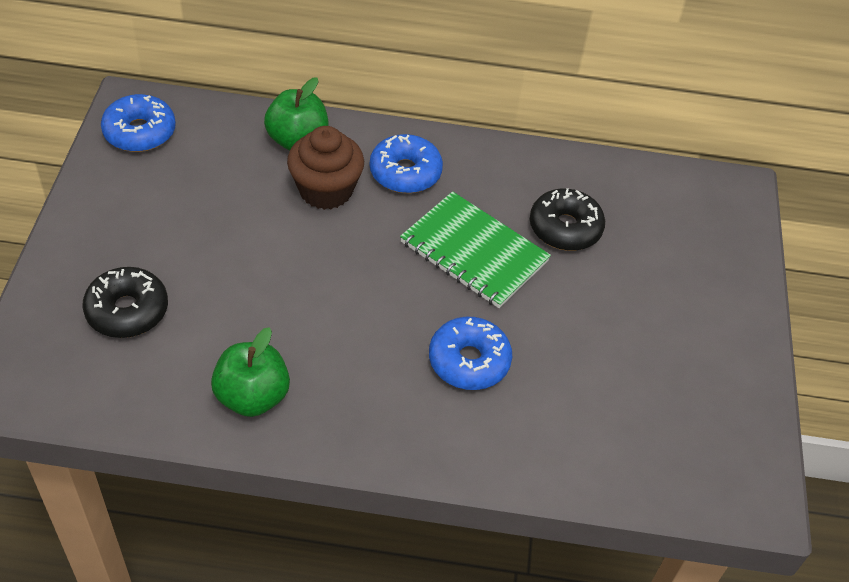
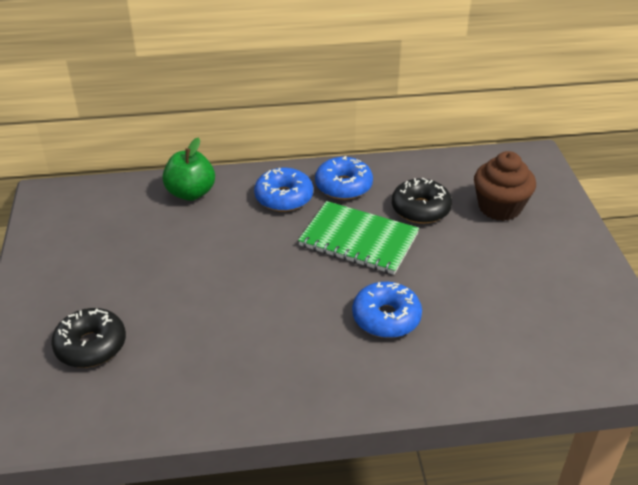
camera: 10 degrees left, 10 degrees down
blue donut [101,94,176,152] -> blue donut moved to [315,156,373,200]
green apple [211,327,290,417] -> none
brown cupcake [287,126,364,210] -> brown cupcake moved to [474,151,536,221]

